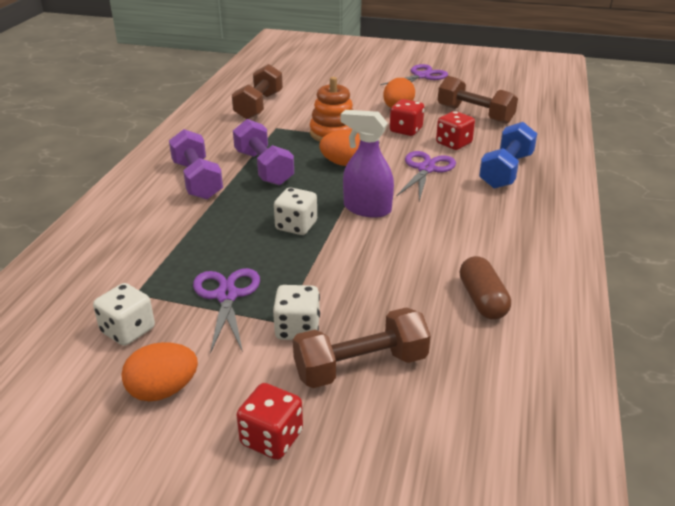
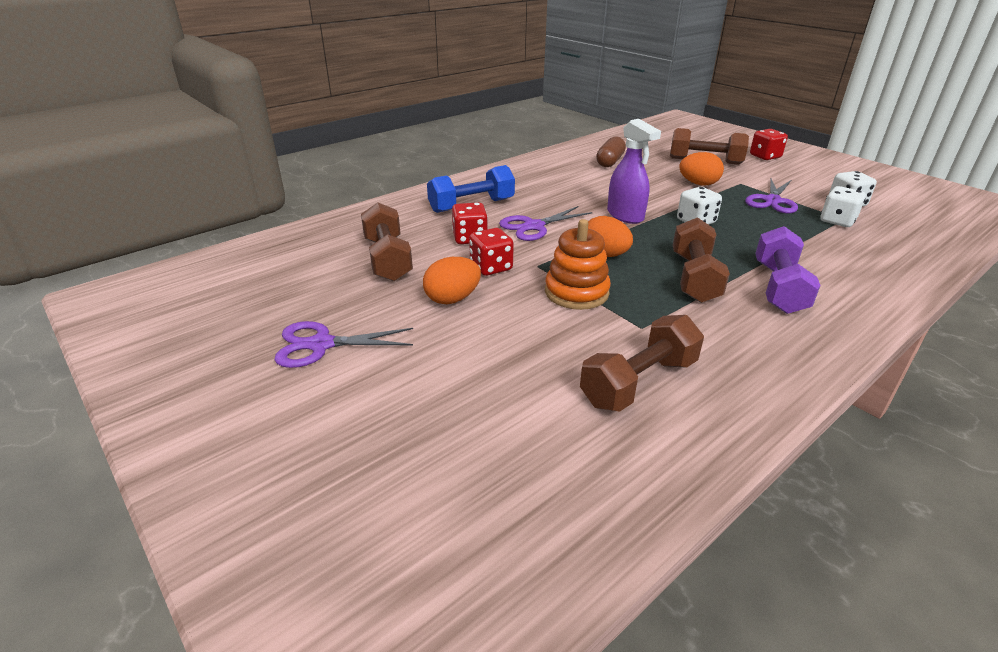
camera: 145 degrees left, 0 degrees up
orange egg [121,342,198,401] -> orange egg moved to [679,152,724,186]
purple dumbbell [233,119,294,185] -> brown dumbbell [673,217,730,303]
white dice [273,285,320,340] -> white dice moved to [820,186,866,227]

